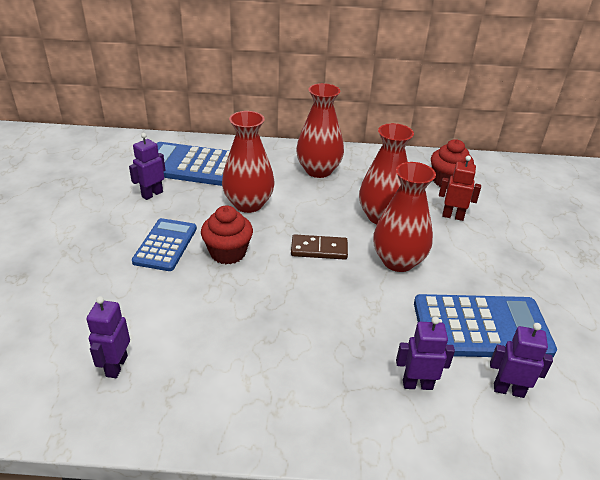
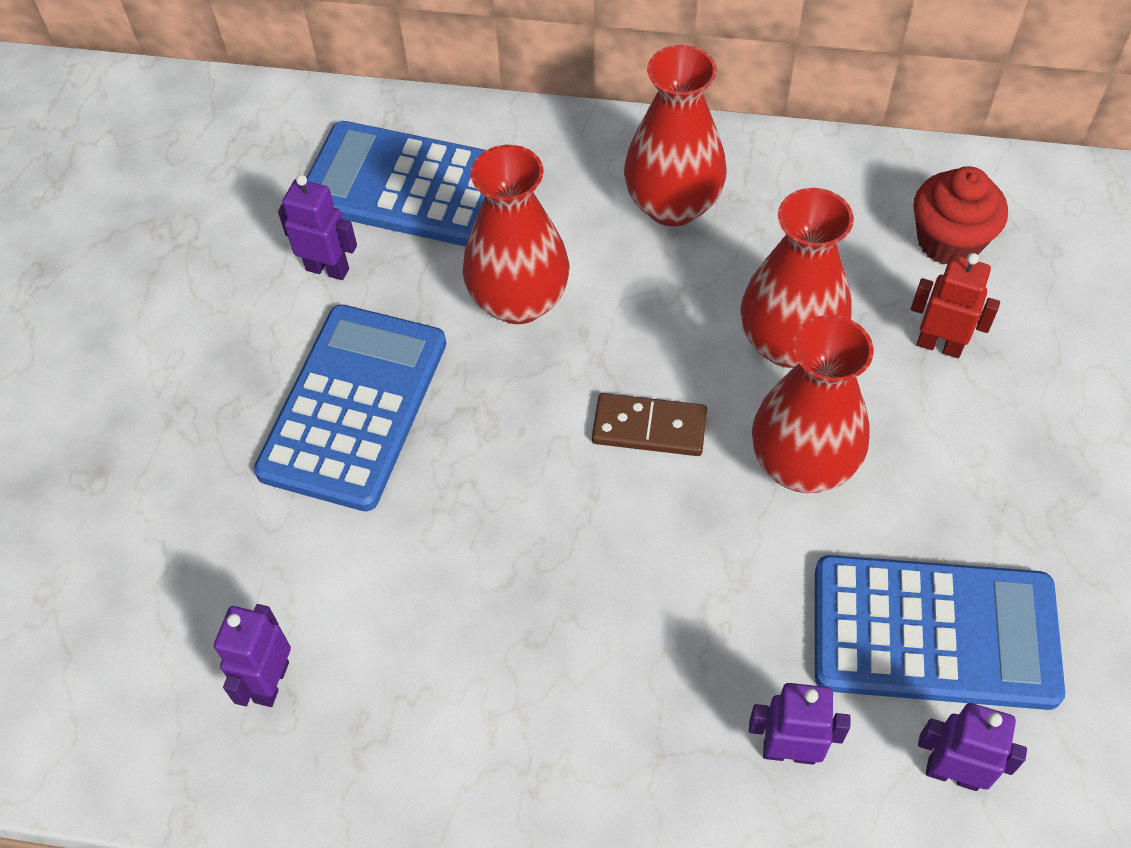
camera: 10 degrees right, 20 degrees up
purple robot [129,133,165,200] -> purple robot turned 60 degrees clockwise [278,175,357,280]
blue calculator [132,218,197,271] -> blue calculator [254,305,446,511], size x1.56
red cupcake [201,205,253,264] -> none

